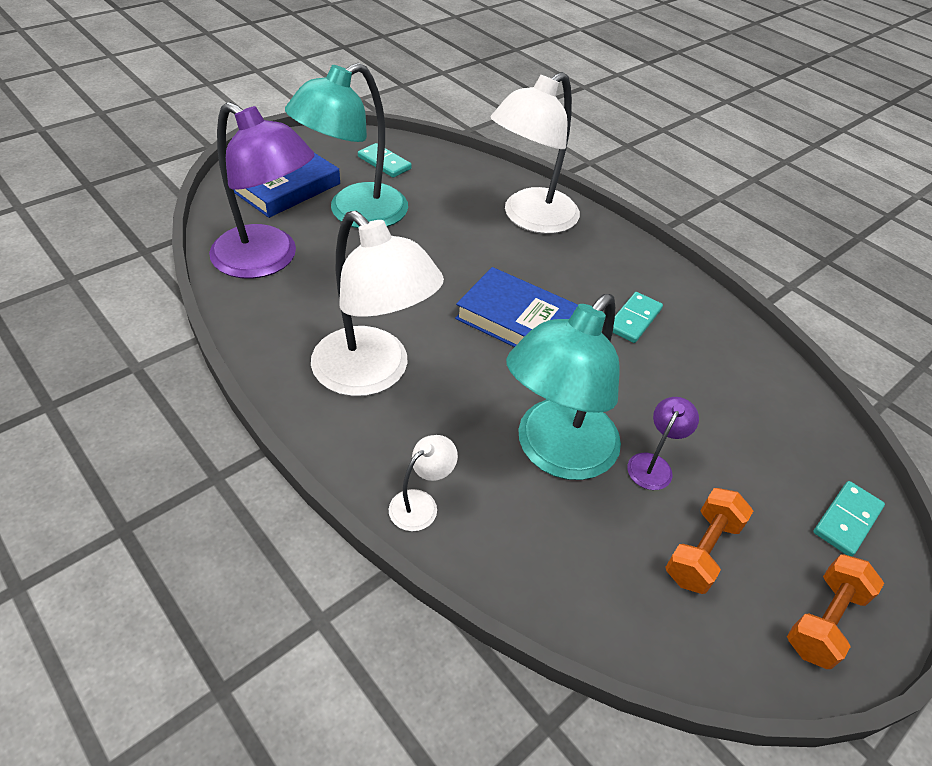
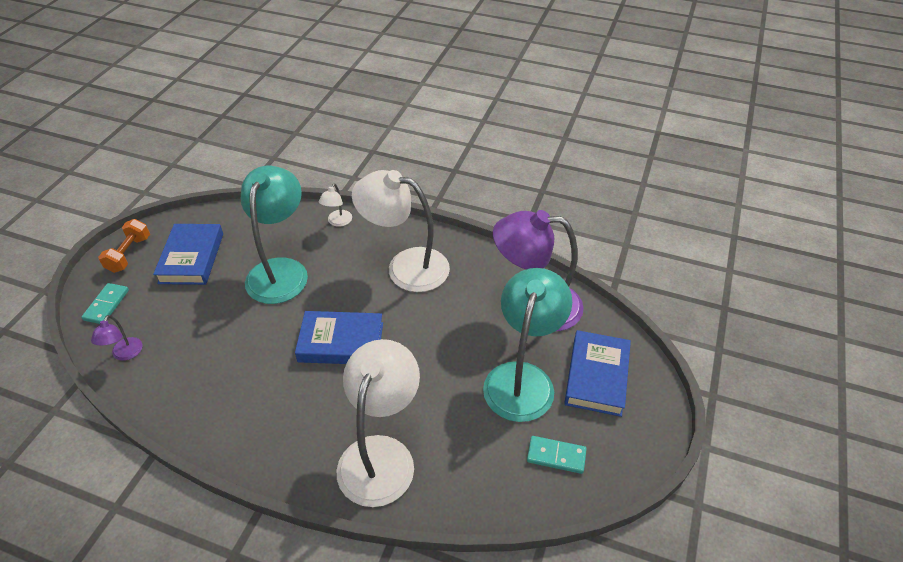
camera: 155 degrees right, 0 degrees up
turquoise domino [613,292,663,343] -> none
purple lamp [627,397,699,490] -> purple lamp moved to [91,315,142,361]
orange dumbbell [665,488,753,594] -> blue book [153,224,223,285]

